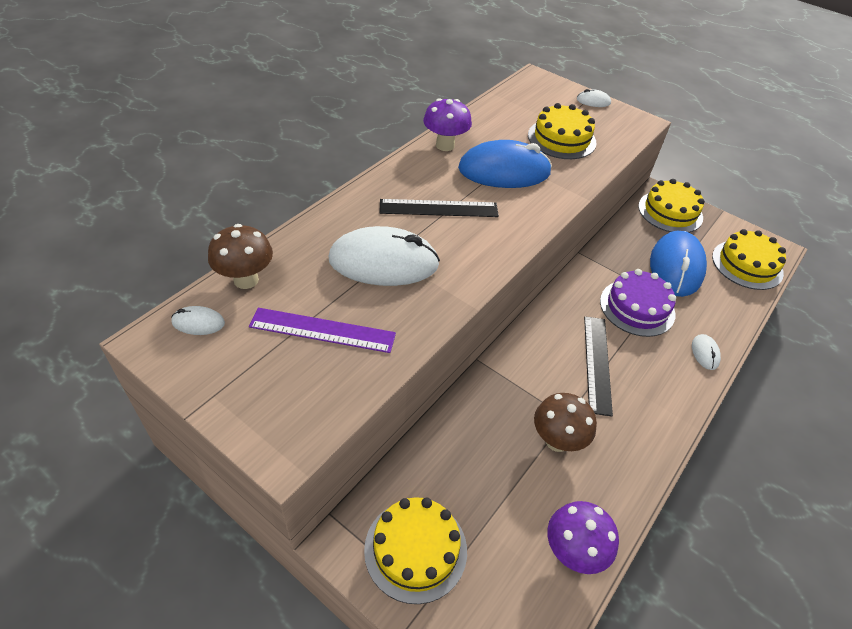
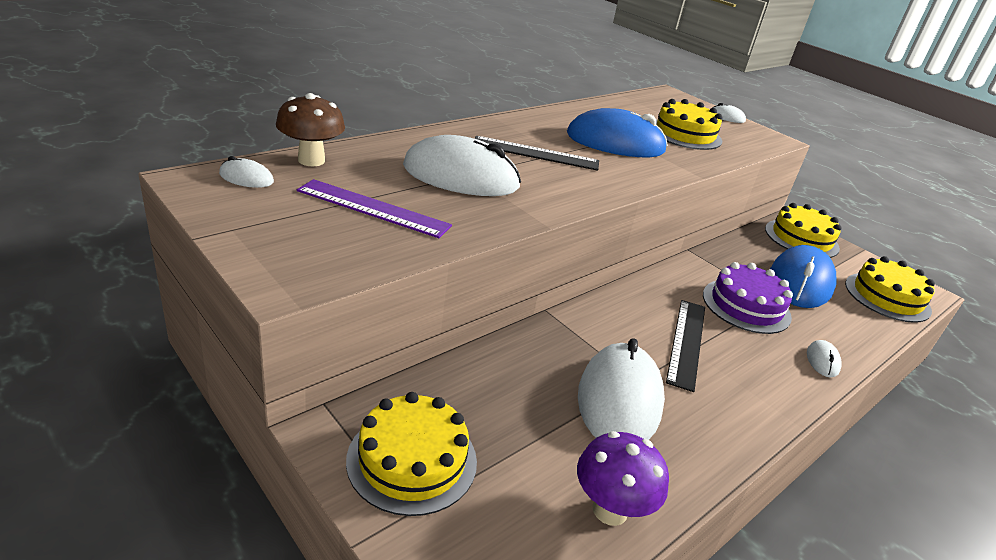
camera: 10 degrees right, 15 degrees down
purple mushroom [423,98,472,151] -> none
brown mushroom [534,393,597,452] -> white mouse [578,338,665,440]

